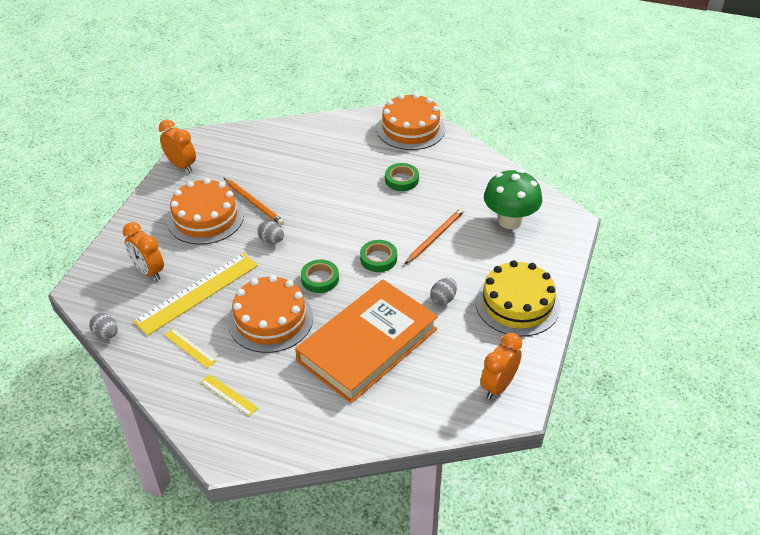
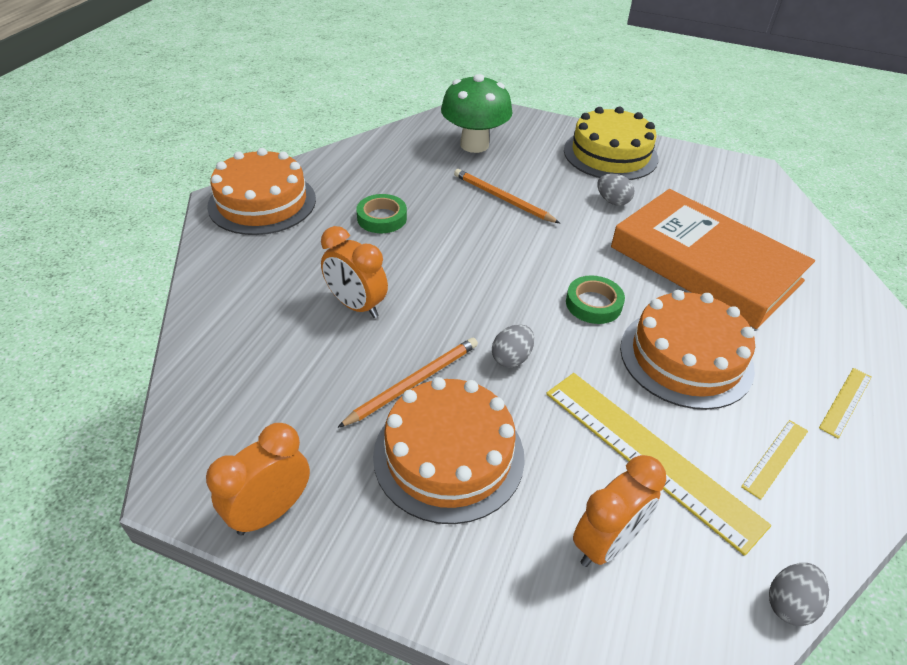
camera: 90 degrees left, 0 degrees up
green tape [360,240,397,272] -> none
orange clock [481,333,522,399] -> orange clock moved to [321,226,388,318]

